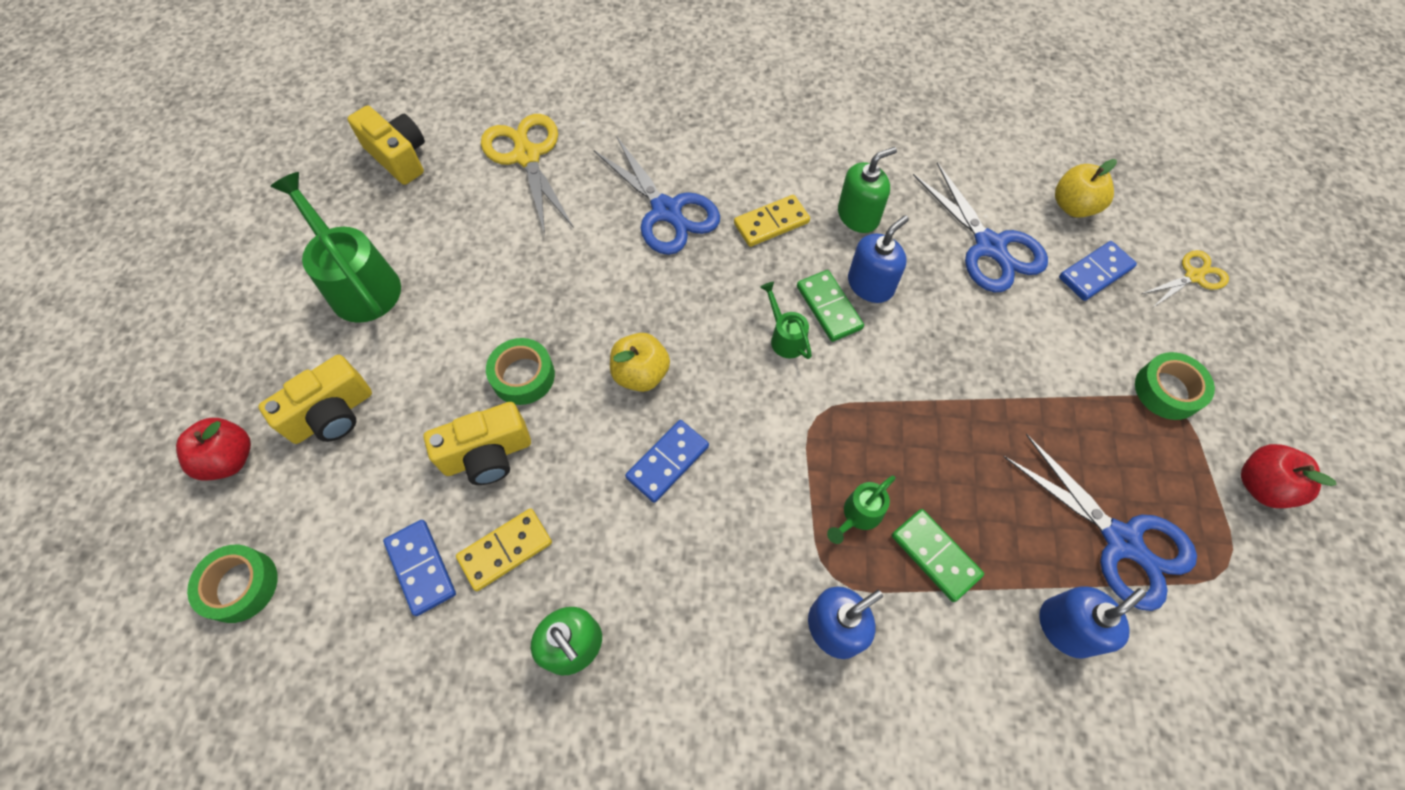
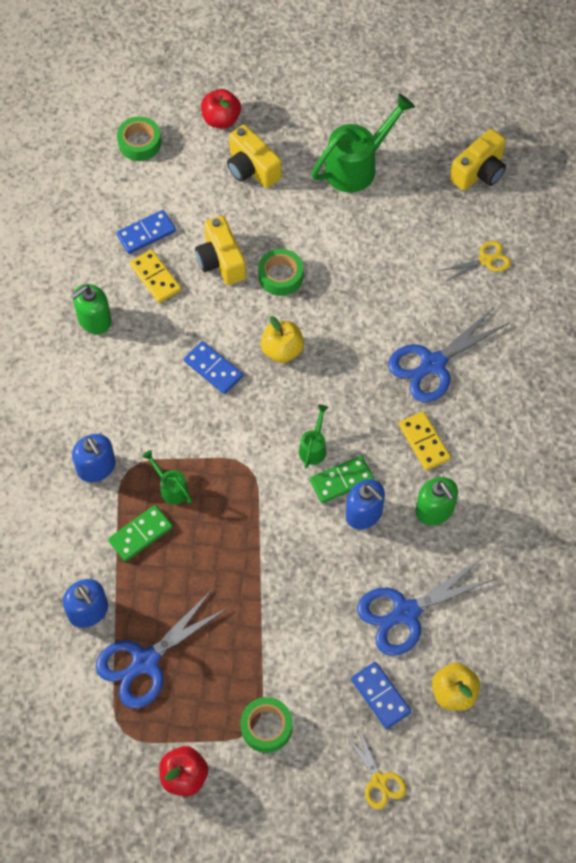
camera: 90 degrees right, 0 degrees up
yellow scissors [481,114,574,234] -> yellow scissors [440,241,511,282], size x0.56
green watering can [760,282,812,359] -> green watering can turned 45 degrees counterclockwise [299,404,329,469]

